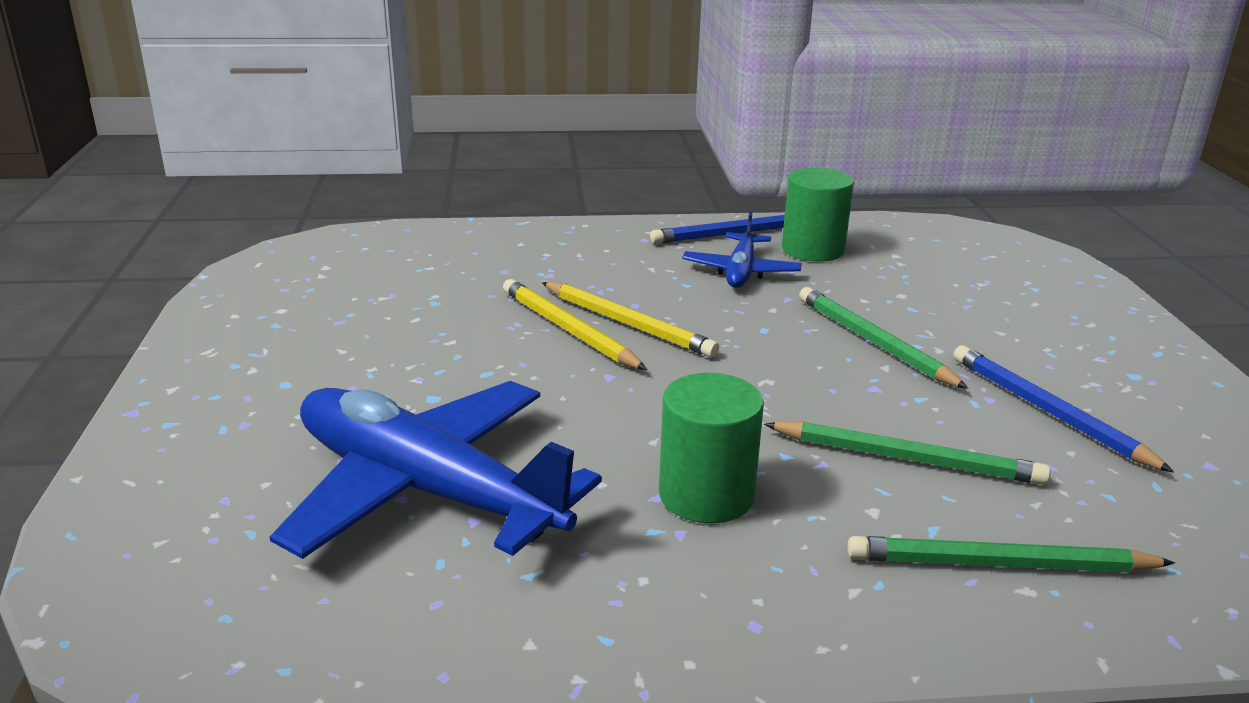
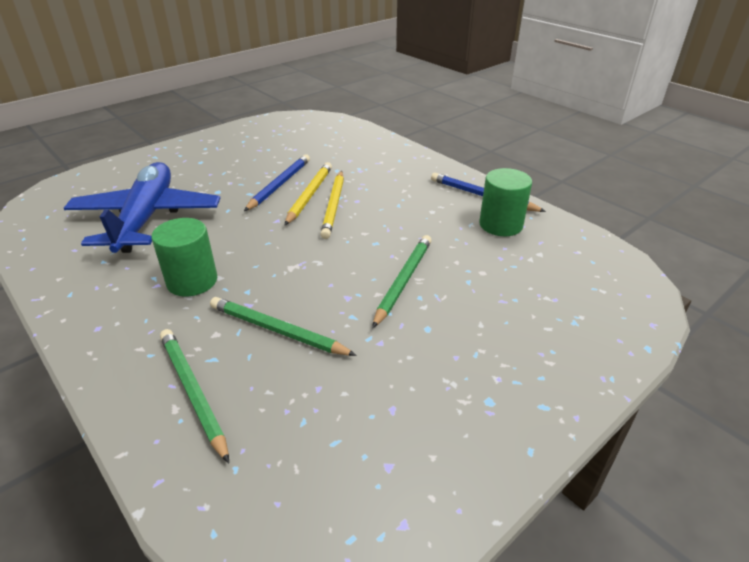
camera: 55 degrees right, 10 degrees up
blue plane [682,211,802,288] -> none
green pencil [764,421,1051,485] -> green pencil turned 135 degrees clockwise [210,297,357,356]
blue pencil [953,346,1174,473] -> blue pencil moved to [244,154,310,211]

